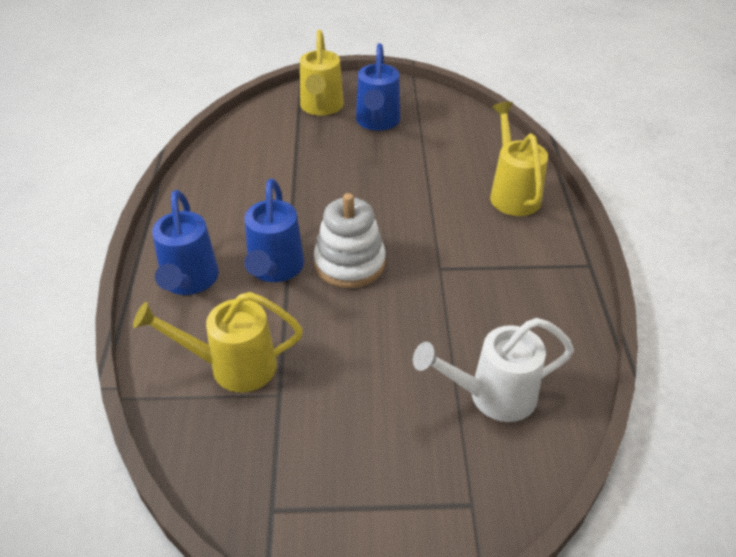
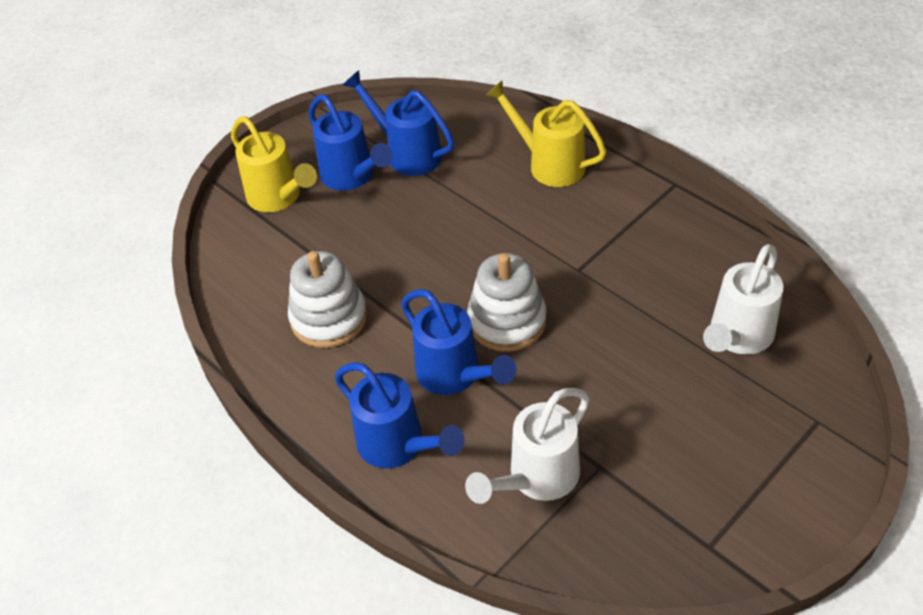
camera: 40 degrees left, 5 degrees up
yellow watering can [133,292,303,392] -> white watering can [465,388,590,504]
none -> white stacking toy [288,251,367,348]
none -> blue watering can [343,70,454,176]

